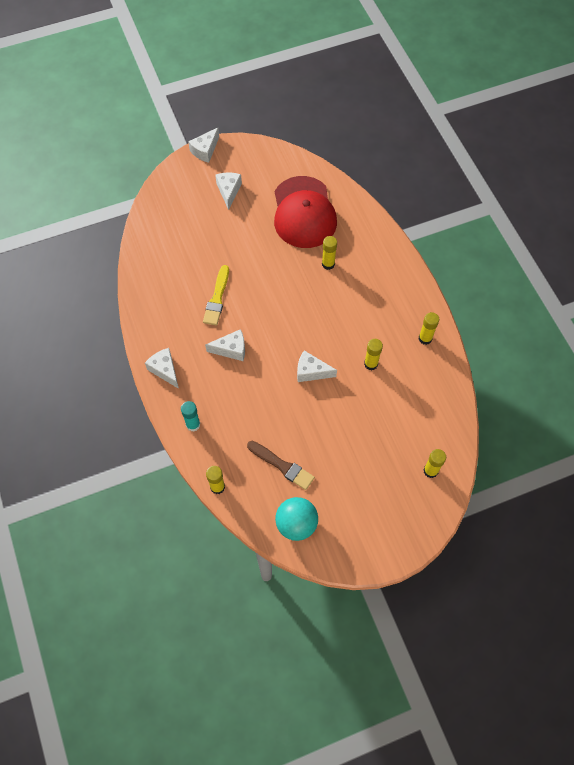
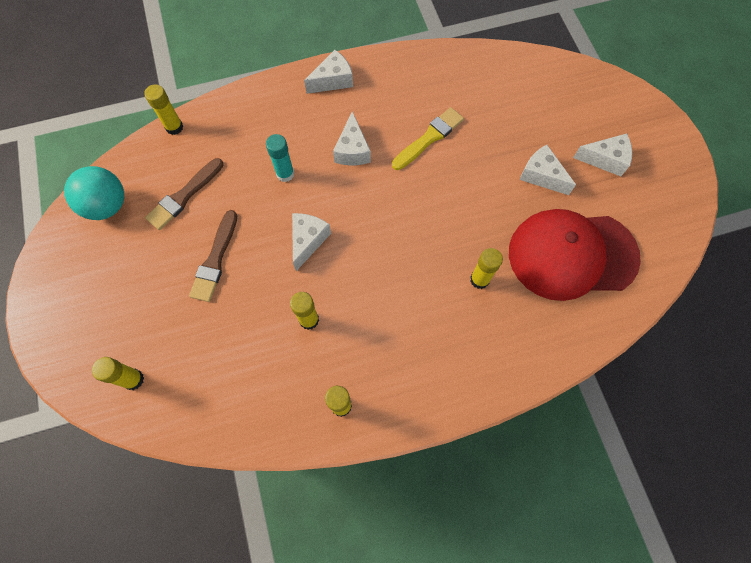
camera: 95 degrees right, 5 degrees up
turquoise glue stick [181,401,200,431] -> turquoise glue stick moved to [266,134,294,182]
white cheese [188,128,219,163] -> white cheese moved to [519,145,576,195]
yellow brush [203,265,229,326] -> yellow brush turned 120 degrees clockwise [392,107,464,170]
none -> brown brush [189,210,237,302]

